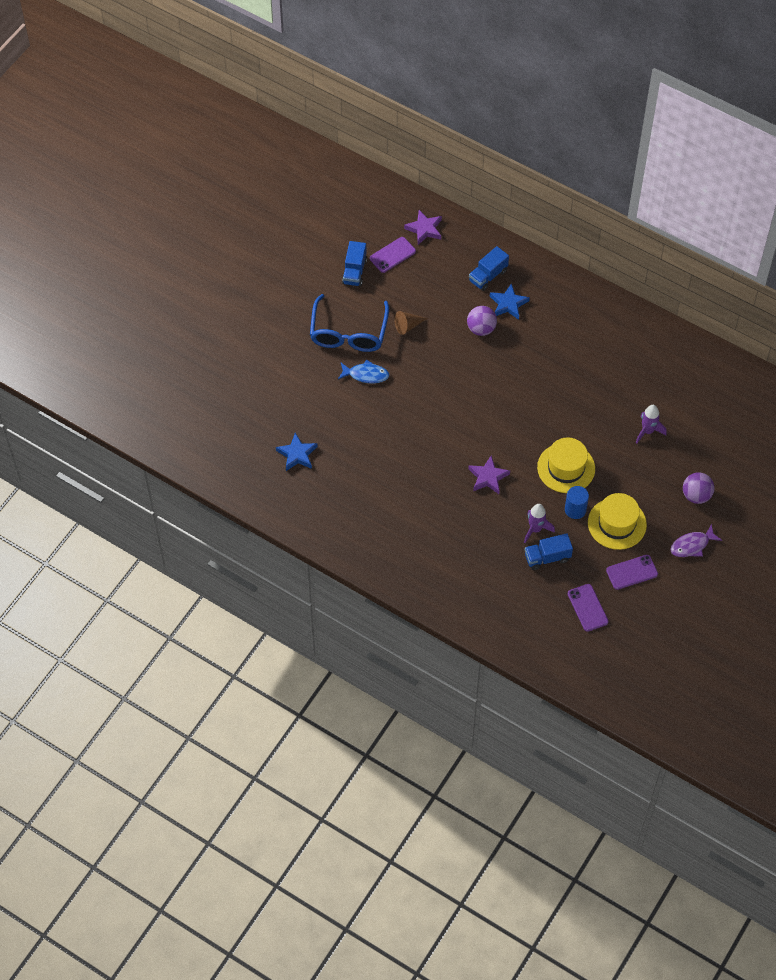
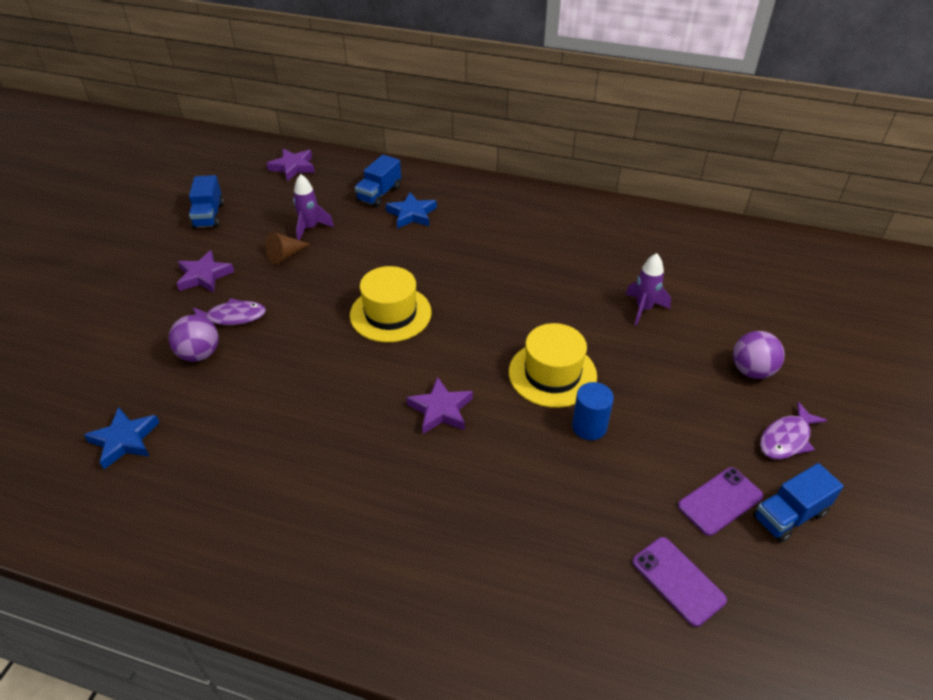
camera: 15 degrees left, 15 degrees down
blue glasses [310,294,389,352] -> purple star [177,250,234,293]
blue fish [338,360,389,384] -> purple fish [193,298,266,325]
purple phone [370,237,416,273] -> none
purple ball [467,306,497,336] -> purple ball moved to [169,315,219,362]
purple rocket [524,504,555,543] -> purple rocket moved to [293,174,334,240]
blue truck [525,533,573,570] -> blue truck moved to [753,463,844,542]
yellow hat [588,493,647,550] -> yellow hat moved to [350,266,431,342]

